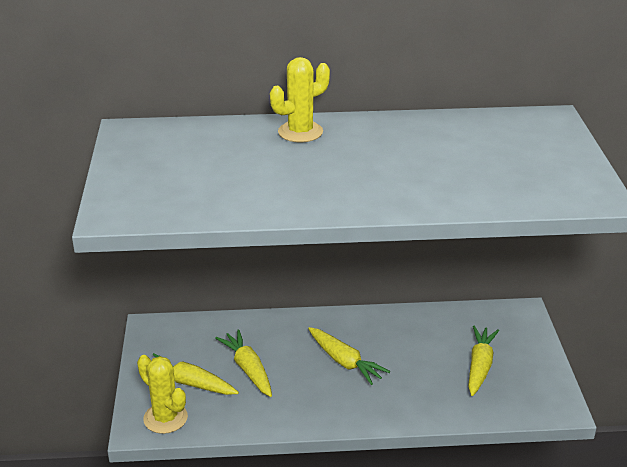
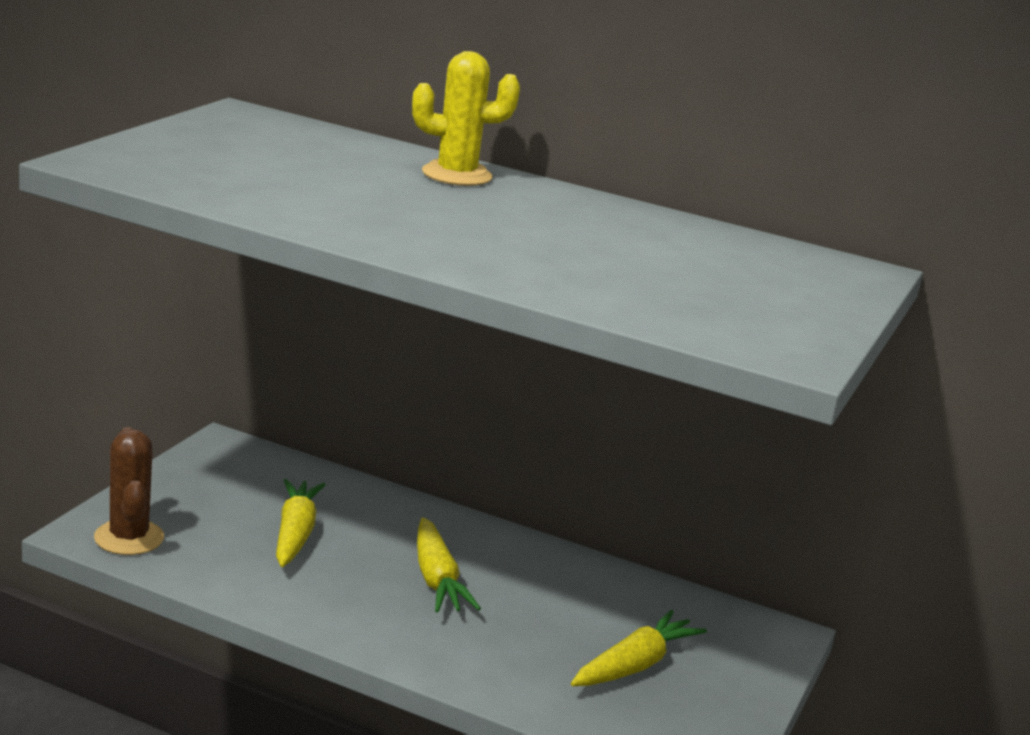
camera: 25 degrees right, 10 degrees down
yellow cactus [137,355,188,434] -> brown cactus [94,427,164,555]
yellow carrot [153,353,239,395] -> none

